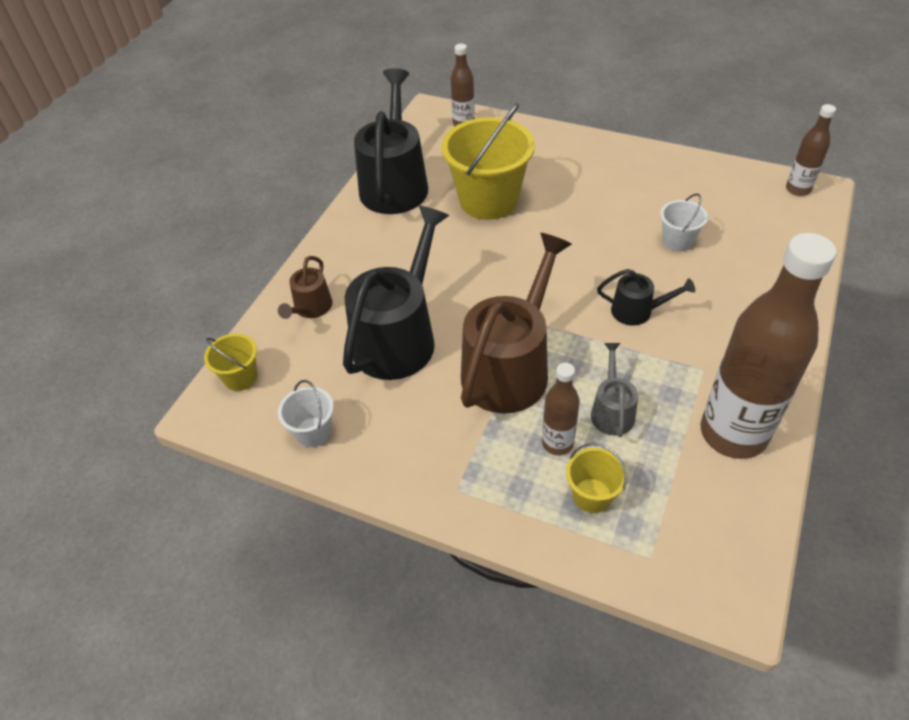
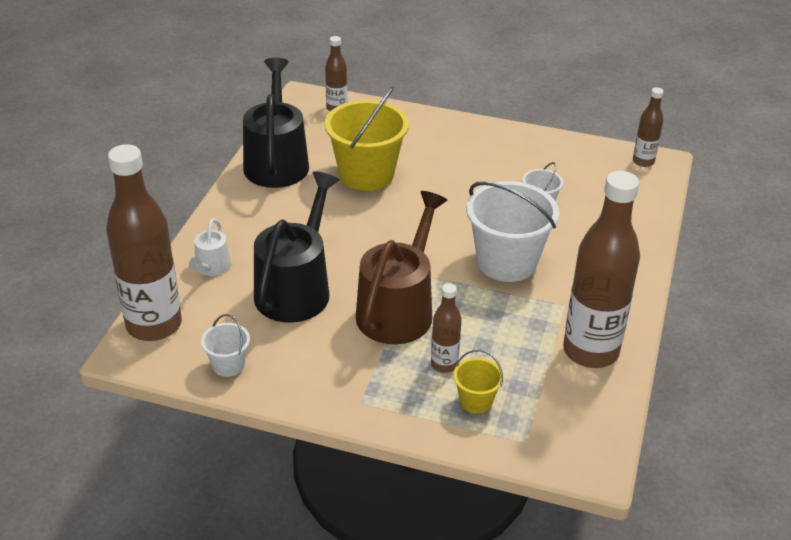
camera: 10 degrees left, 10 degrees down
yellow bucket [204,334,258,391] -> brown bottle [106,144,182,341]
brown watering can [278,256,332,319] -> white watering can [189,218,231,276]
grey watering can [591,343,638,437] -> none
black watering can [597,269,695,326] -> white bucket [466,181,559,282]

